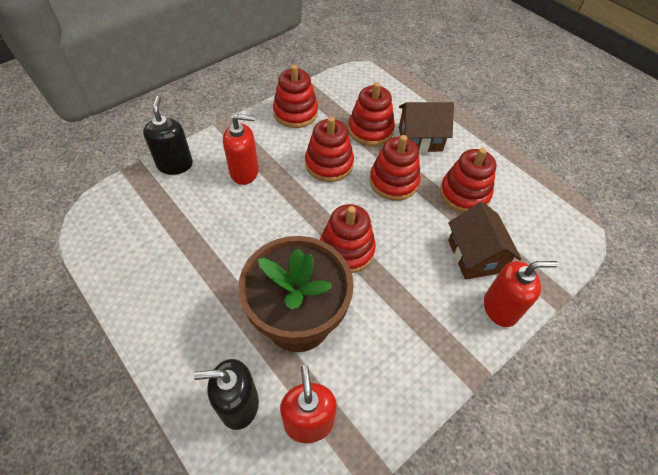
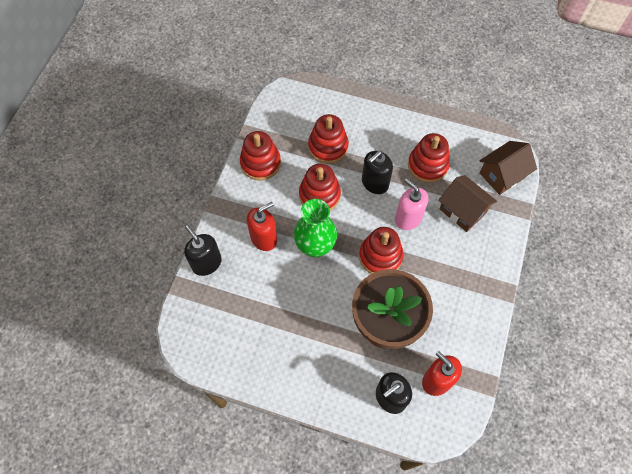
camera: 30 degrees left, 10 degrees up
red stacking toy [369,135,421,201] -> black soap dispenser [362,151,393,194]
brown house [399,102,454,152] -> brown house moved to [479,141,537,195]
red soap dispenser [484,261,558,327] -> none
none -> green vase [293,199,337,257]
none -> pink soap dispenser [395,178,429,230]

